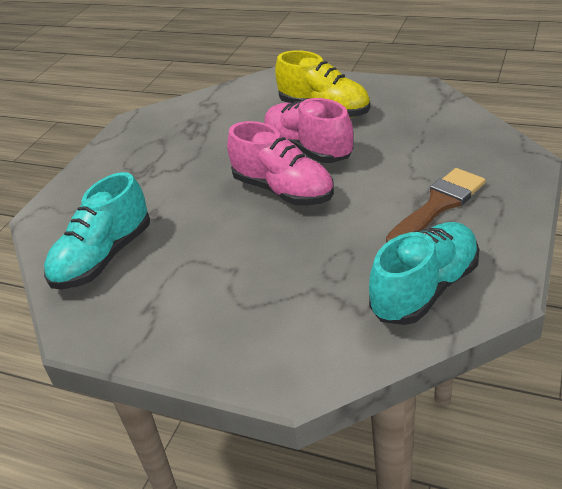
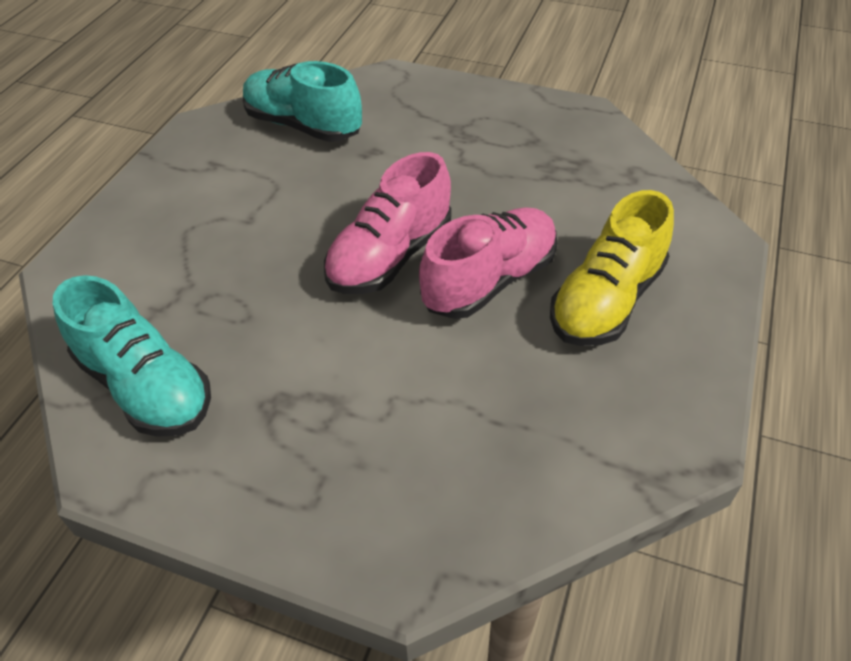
camera: 85 degrees right, 10 degrees up
brown brush [386,168,486,243] -> none

